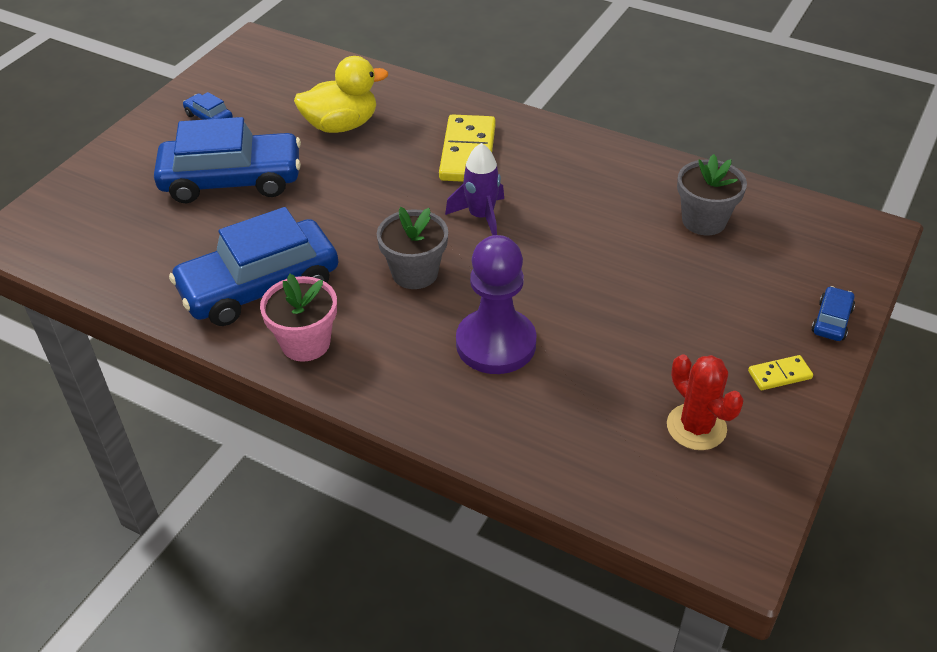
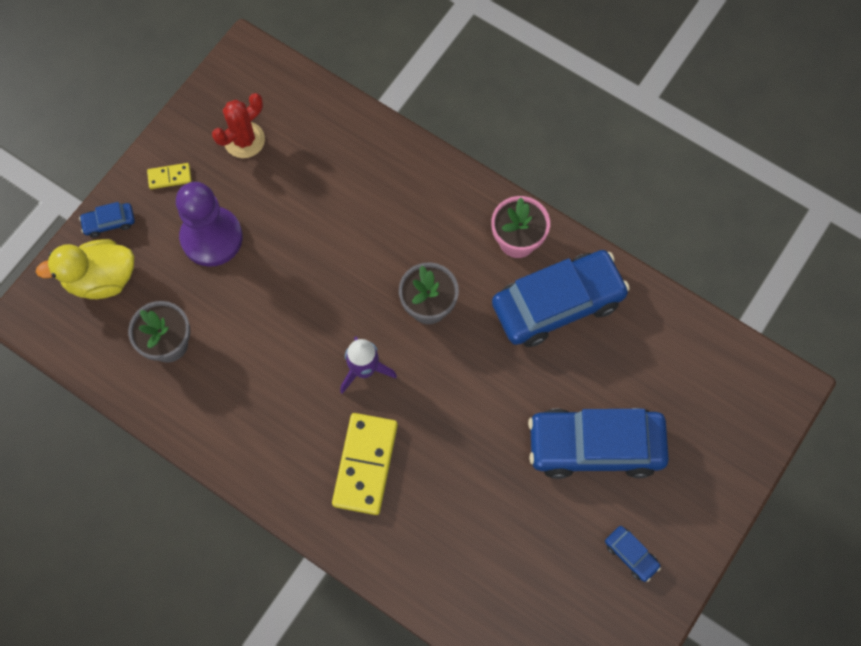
camera: 175 degrees left, 25 degrees up
yellow duck [294,56,388,133] -> yellow duck moved to [36,239,134,299]
purple pawn [456,235,536,374] -> purple pawn moved to [176,182,243,267]
red cactus [667,355,744,450] -> red cactus turned 75 degrees clockwise [212,93,265,158]
blue car [811,286,855,341] -> blue car turned 45 degrees clockwise [79,202,135,238]

